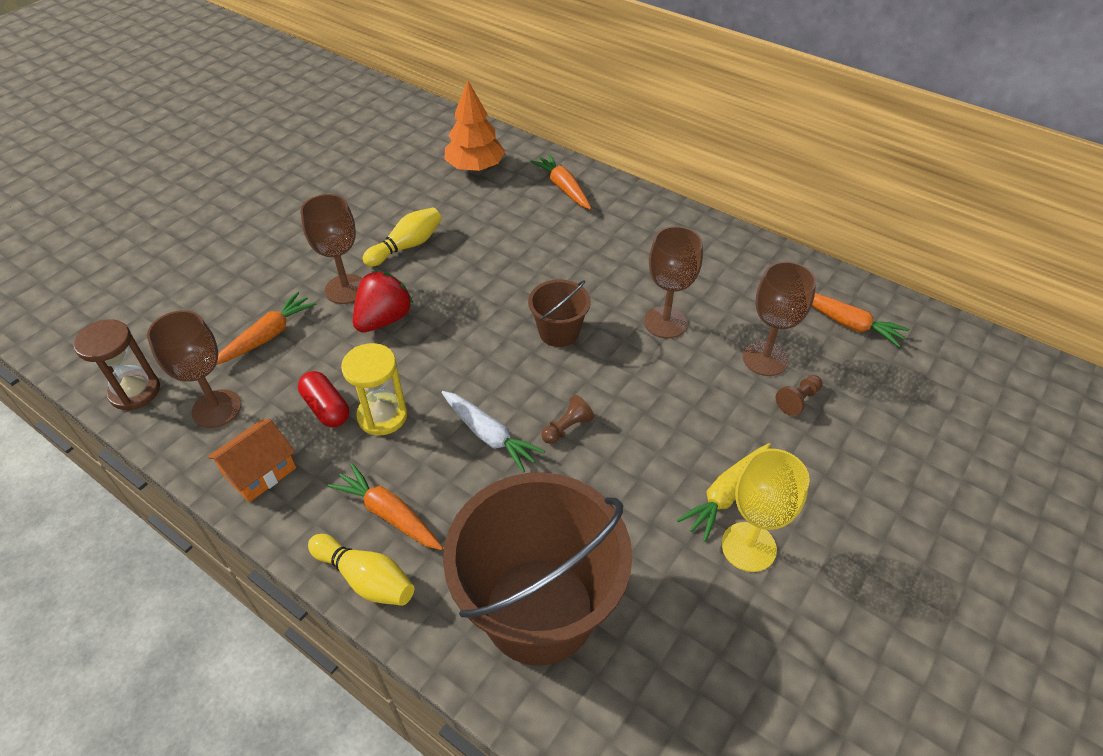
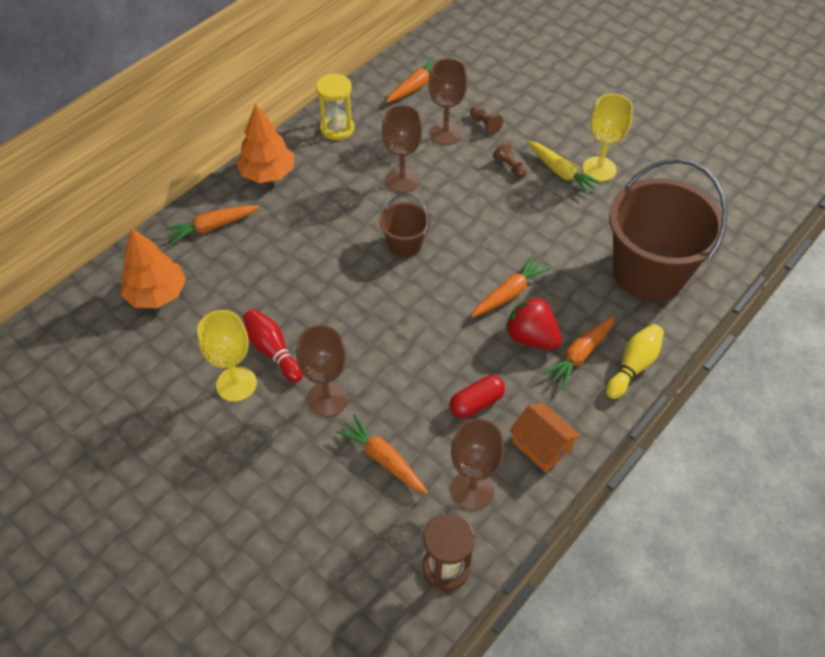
camera: 85 degrees left, 5 degrees up
yellow hourglass [341,343,407,436] -> yellow hourglass moved to [316,74,354,140]
red strawberry [353,271,413,333] -> red strawberry moved to [505,296,562,350]
yellow bowling pin [363,207,442,267] -> red bowling pin [243,309,303,382]
white carrot [441,391,545,473] -> orange carrot [472,256,551,317]
brown pawn [541,395,594,444] -> brown pawn moved to [493,142,527,178]
none -> yellow goblet [197,310,257,402]
none -> orange tree [236,104,294,183]

